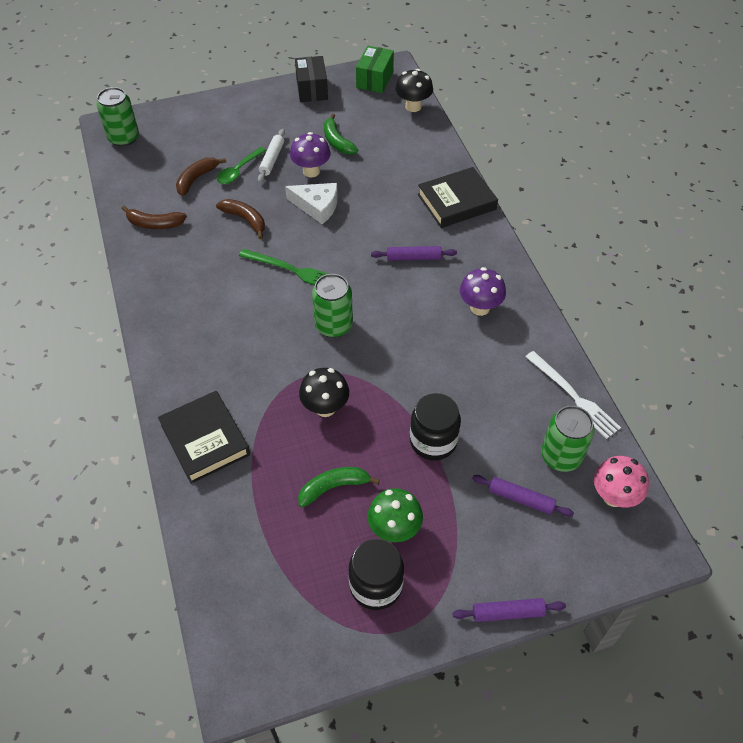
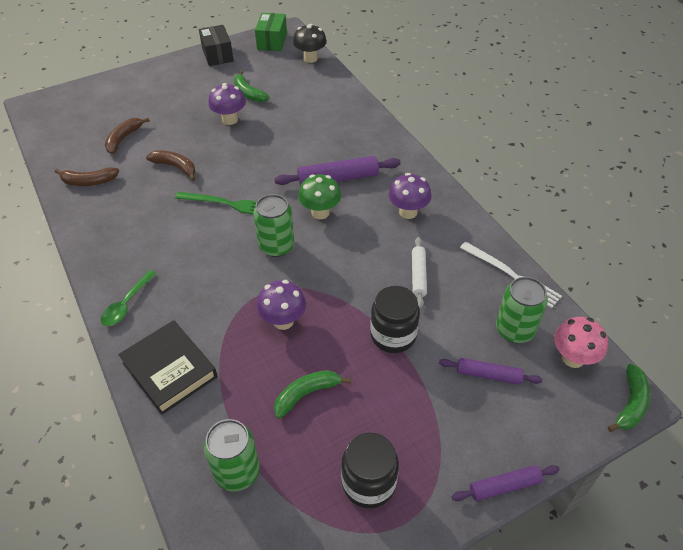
camera: 10 degrees left, 5 degrees down
green can [97,87,139,147] -> green can moved to [204,419,260,492]
green spoon [217,147,266,184] -> green spoon moved to [101,270,157,326]
white rolling pin [258,129,285,182] -> white rolling pin moved to [412,237,427,309]
white cheese [285,183,338,224] -> none
black mushroom [299,368,349,417] -> purple mushroom [257,280,306,330]
green mushroom [368,488,423,542] -> green mushroom moved to [298,174,341,219]
purple rolling pin [371,246,457,261] -> purple rolling pin [275,156,401,186], size x1.60
black book [418,167,498,228] -> none
none -> green banana [608,364,650,432]

